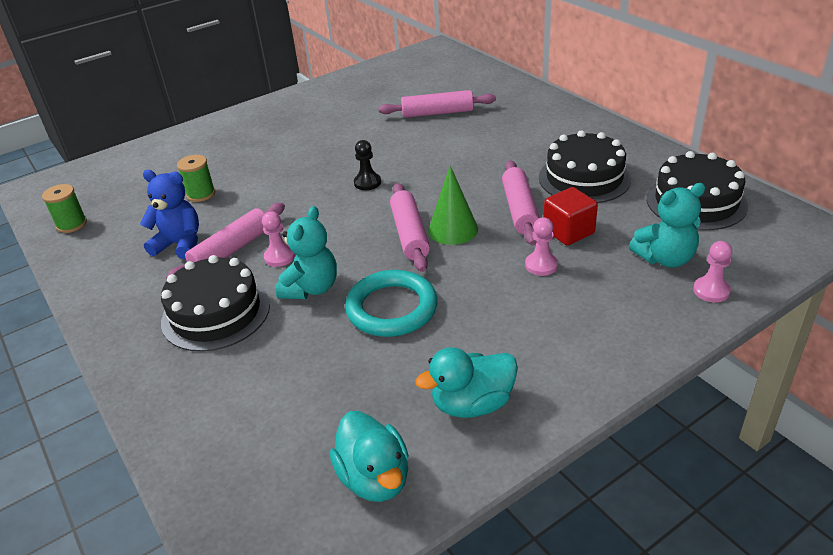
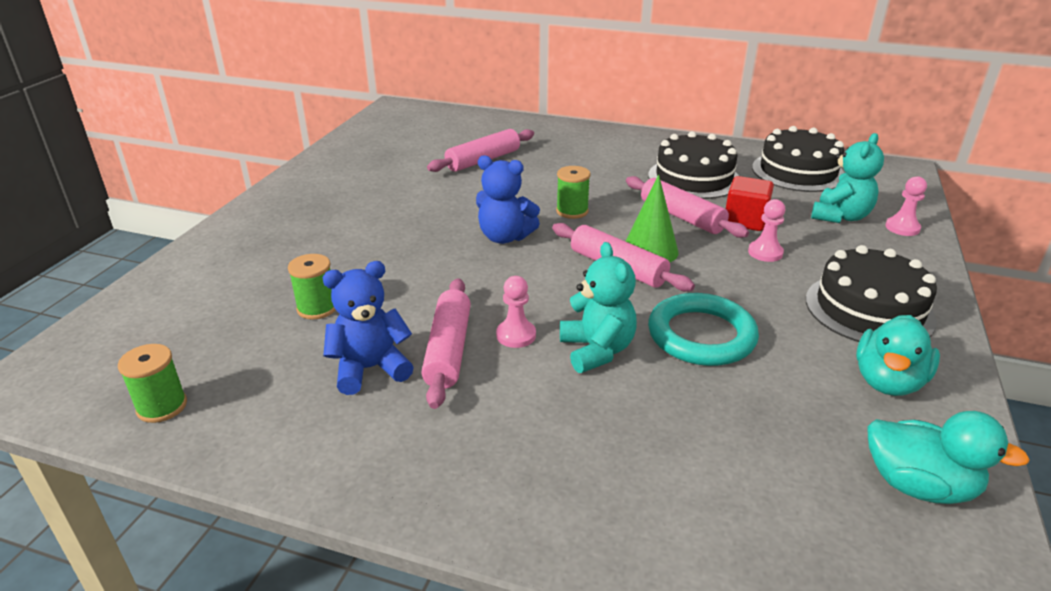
camera: 40 degrees left, 5 degrees down
black cake [161,255,270,352] -> black cake moved to [806,245,937,342]
black pawn [354,140,381,190] -> blue teddy bear [476,155,540,244]
none -> green spool [556,166,591,219]

